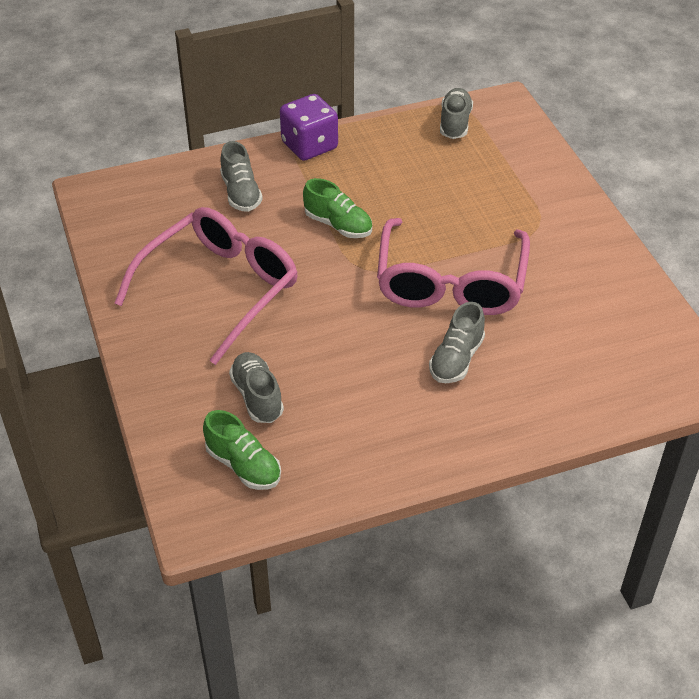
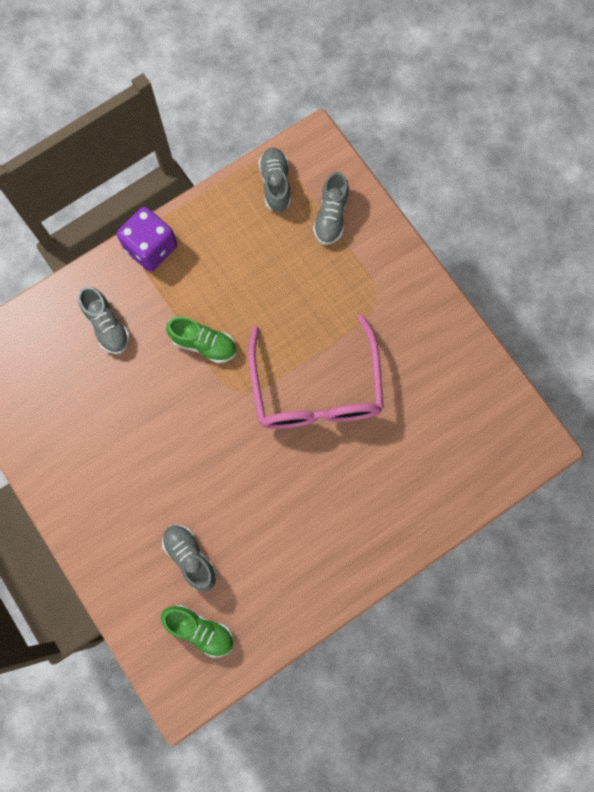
camera: 15 degrees left, 30 degrees up
pink glasses [114,207,298,365] -> none
grey shoe [429,302,485,383] -> grey shoe moved to [313,172,349,245]

